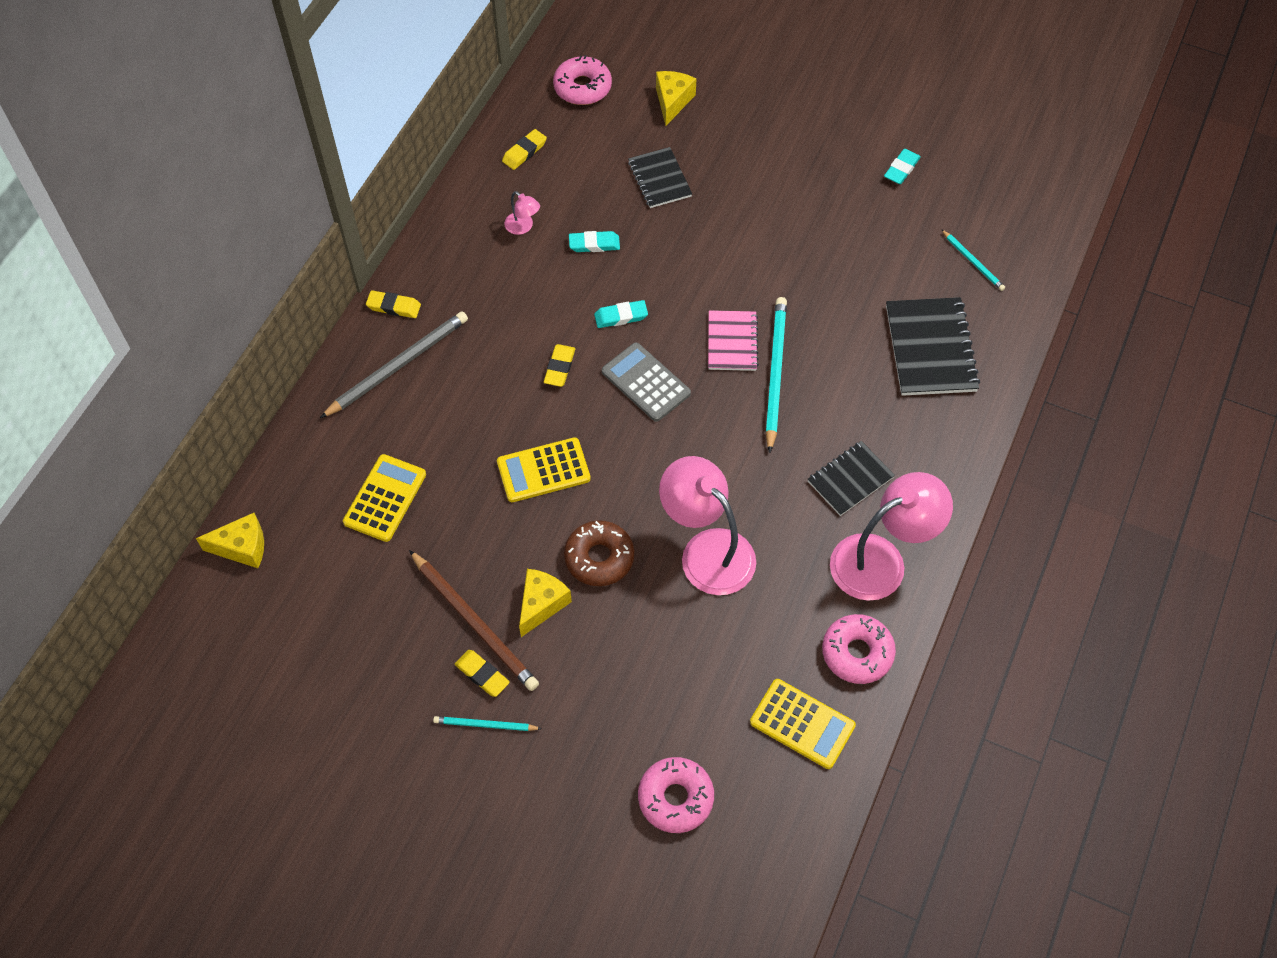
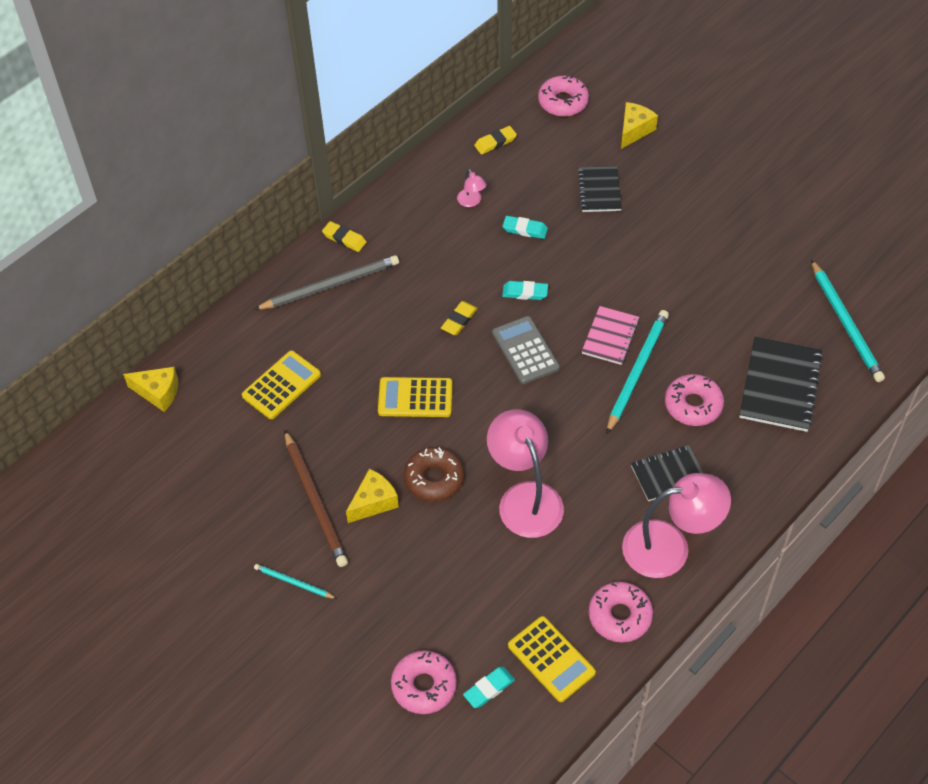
camera: 20 degrees right, 5 degrees down
yellow eraser [455,650,510,697] -> none
turquoise eraser [884,149,921,184] -> turquoise eraser moved to [463,667,515,708]
turquoise pencil [941,229,1005,291] -> turquoise pencil [811,259,885,382], size x1.90
none -> pink donut [665,374,724,426]

